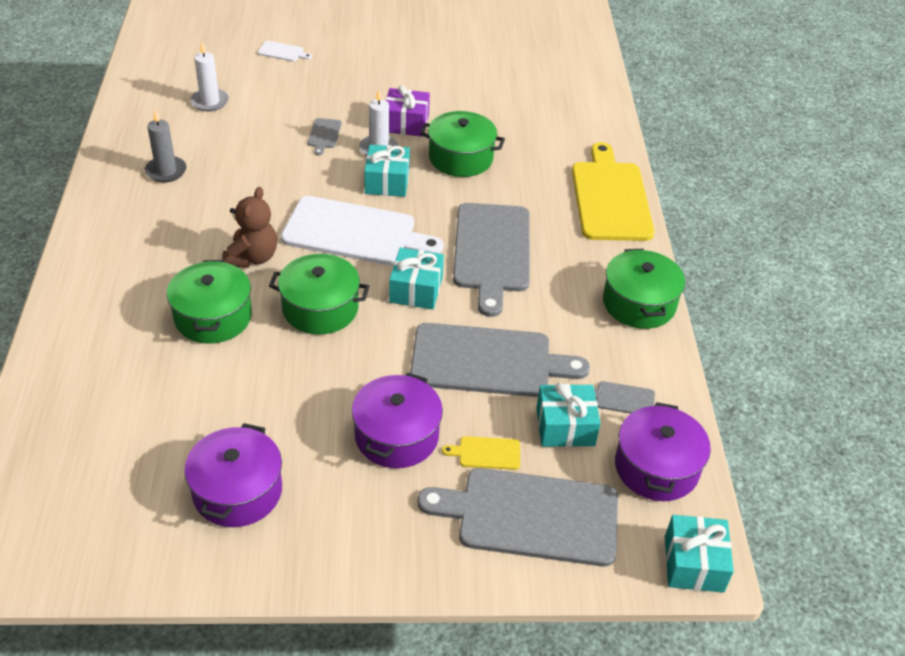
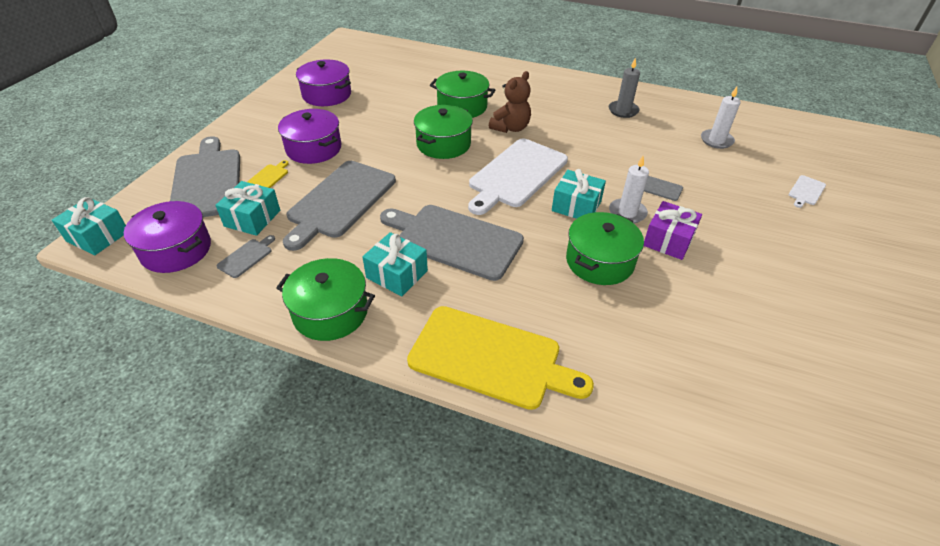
camera: 115 degrees right, 0 degrees up
brown teddy bear [222,187,277,268] -> brown teddy bear turned 90 degrees counterclockwise [489,71,531,133]
turquoise gift [389,248,444,310] -> turquoise gift moved to [362,232,428,296]
grey cutting board [418,468,618,567] -> grey cutting board turned 45 degrees counterclockwise [170,136,240,217]

